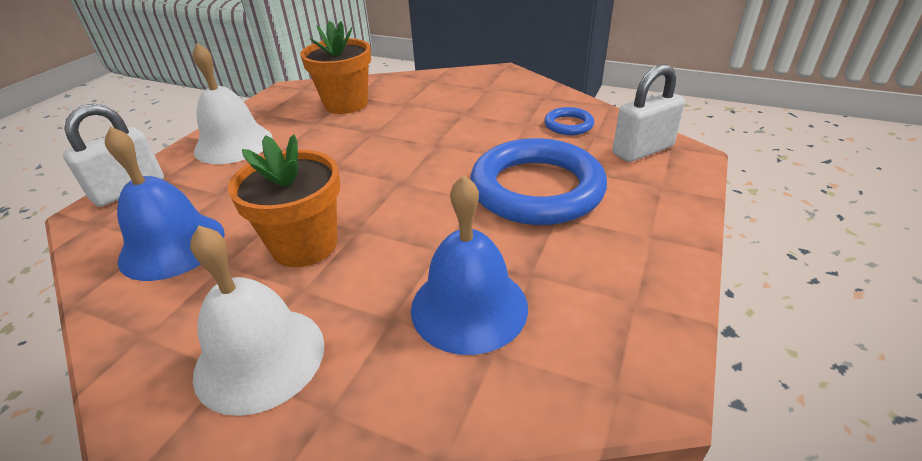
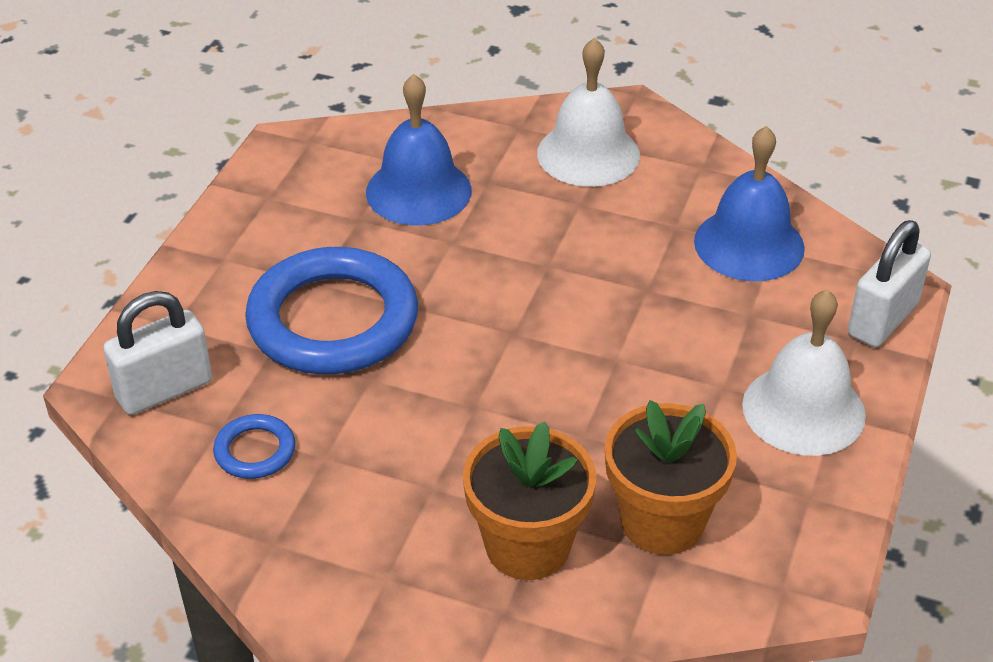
camera: 175 degrees right, 5 degrees up
orange flower pot [228,134,340,267] -> orange flower pot moved to [463,421,596,580]

